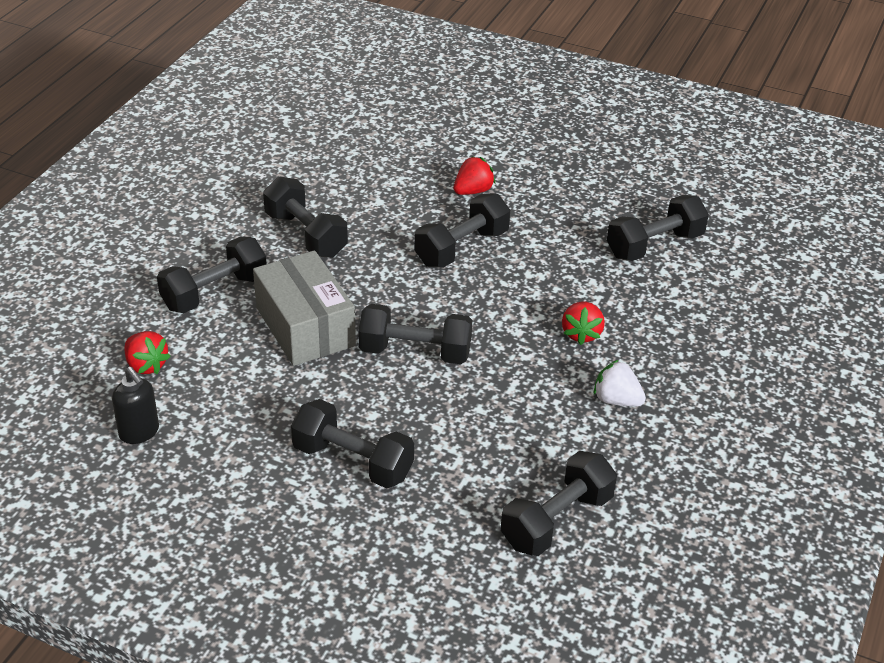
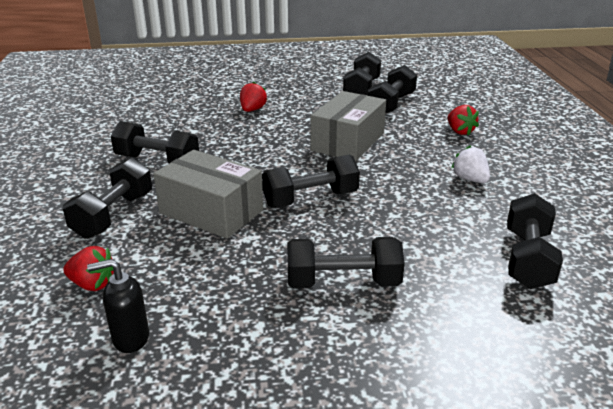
camera: 30 degrees left, 10 degrees down
black soap dispenser [112,367,159,444] -> black soap dispenser turned 150 degrees clockwise [87,259,149,353]
black dumbbell [414,193,510,268] -> black dumbbell moved to [343,52,381,95]
red strawberry [562,301,605,345] -> red strawberry moved to [448,105,479,135]
white strawberry [594,360,646,407] -> white strawberry turned 60 degrees clockwise [451,145,490,183]
none -> grey box [310,91,386,161]

